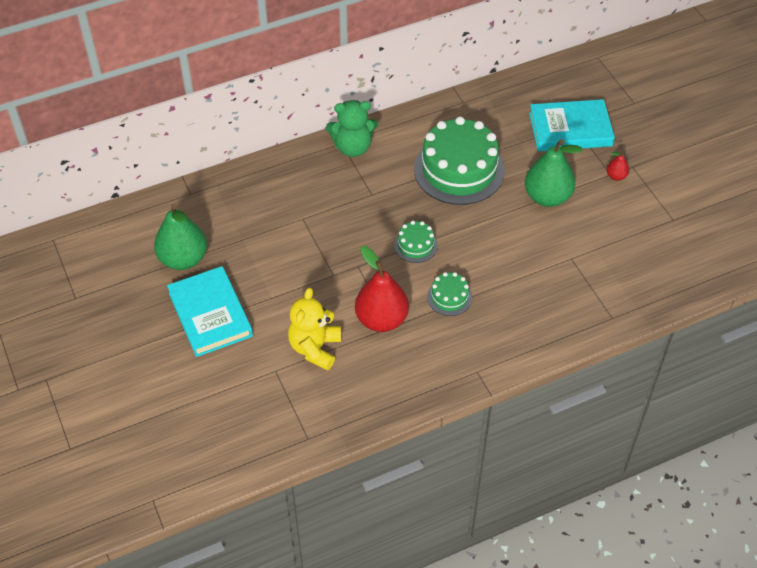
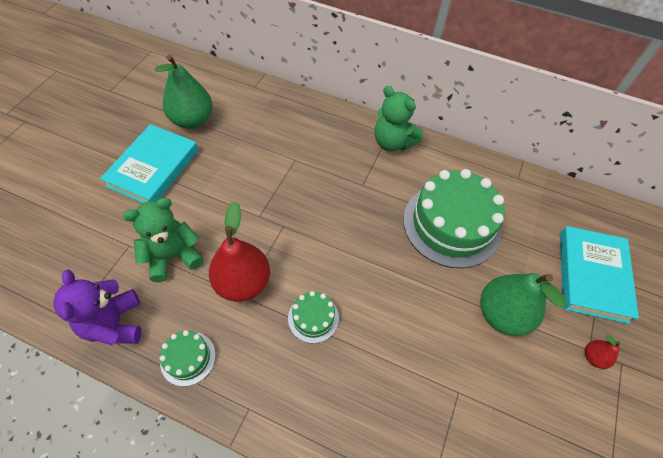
camera: 45 degrees right, 5 degrees up
yellow teddy bear [288,288,341,371] -> green teddy bear [123,198,203,282]
green cake [394,221,438,263] -> green cake moved to [160,330,216,387]
turquoise book [529,99,615,152] -> turquoise book turned 60 degrees clockwise [560,226,639,324]
none -> purple teddy bear [53,270,141,346]

